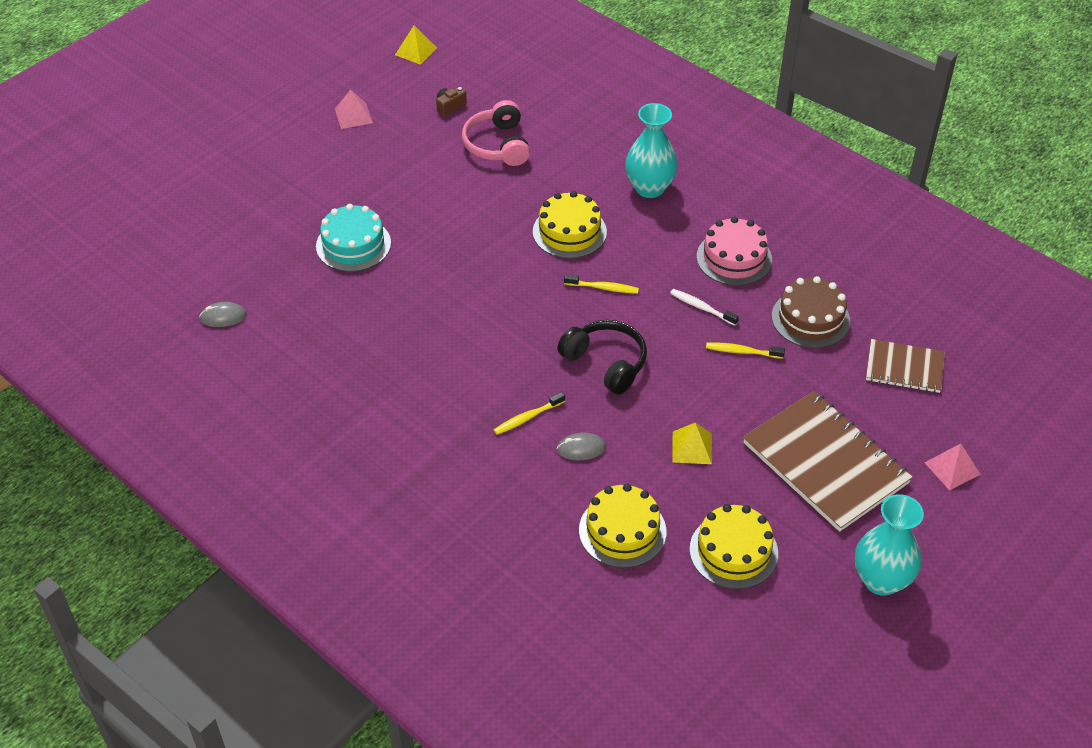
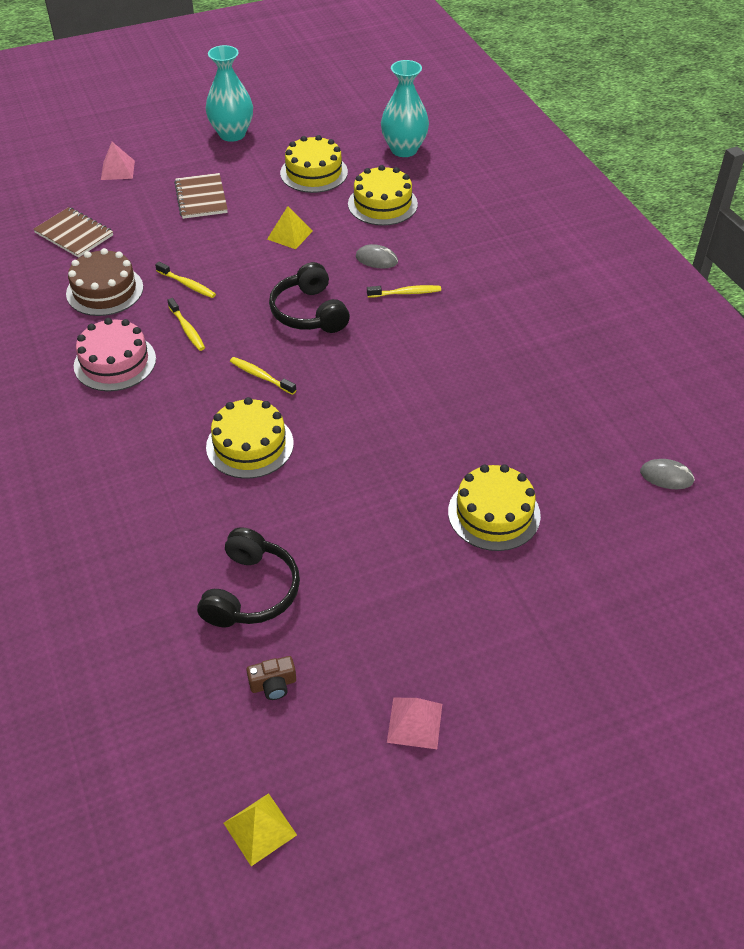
camera: 155 degrees left, 0 degrees up
turquoise cake [316,204,391,272] -> yellow cake [448,464,541,551]
pink headphones [462,100,530,166] -> black headphones [197,527,300,627]
turquoise vase [625,103,678,198] -> turquoise vase moved to [381,60,429,157]
white toothbrush [670,289,739,326] -> yellow toothbrush [167,298,205,351]
brown notebook [743,391,913,532] -> brown notebook [174,173,228,219], size x0.56

